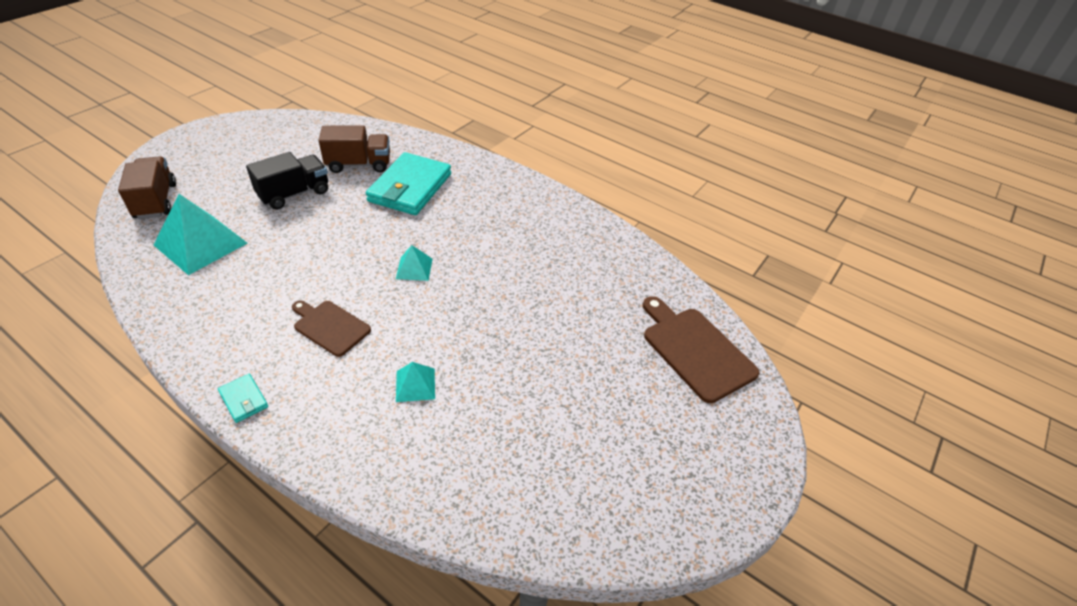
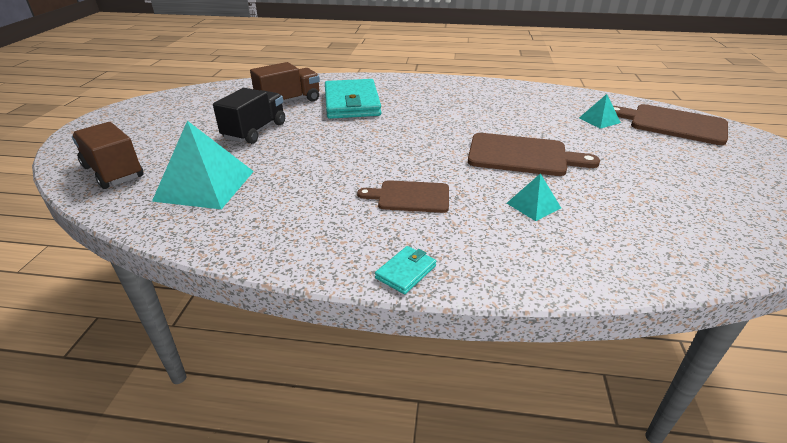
camera: 25 degrees left, 10 degrees down
turquoise wallet [218,374,268,423] -> turquoise wallet turned 75 degrees counterclockwise [375,246,436,294]
turquoise pyramid [396,245,433,281] -> turquoise pyramid moved to [579,94,621,129]
none -> brown cutting board [468,133,600,176]

